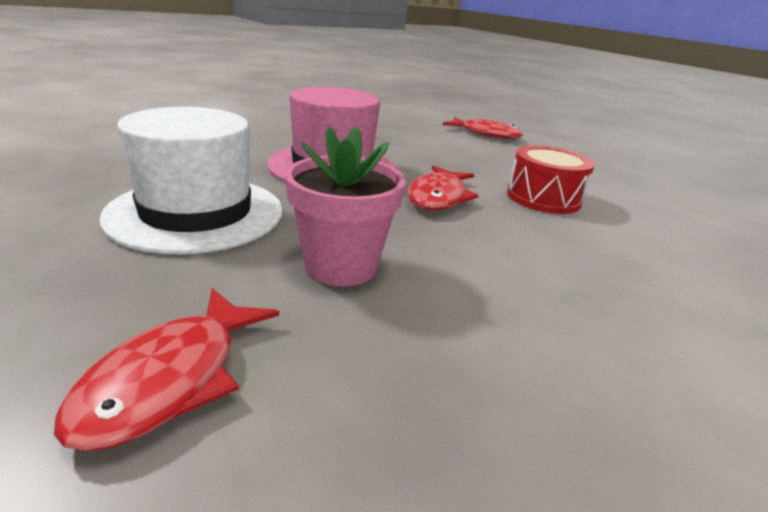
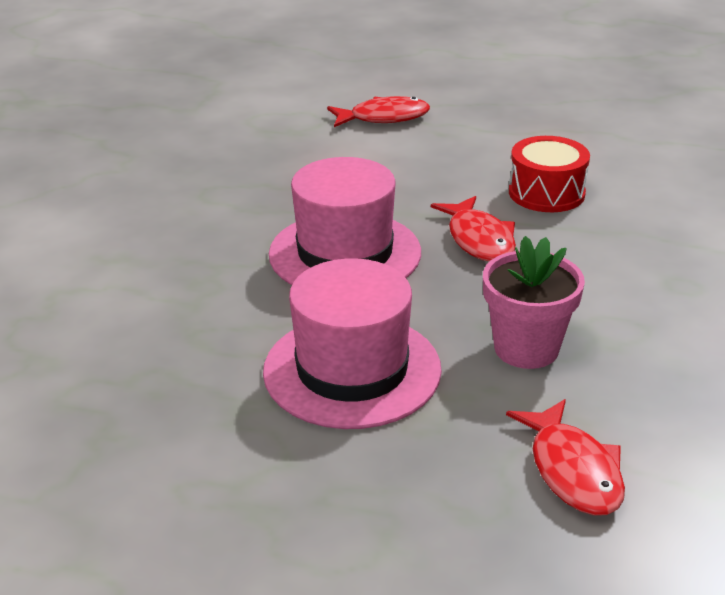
camera: 35 degrees left, 5 degrees up
white hat [99,107,283,254] -> pink hat [263,258,442,429]

